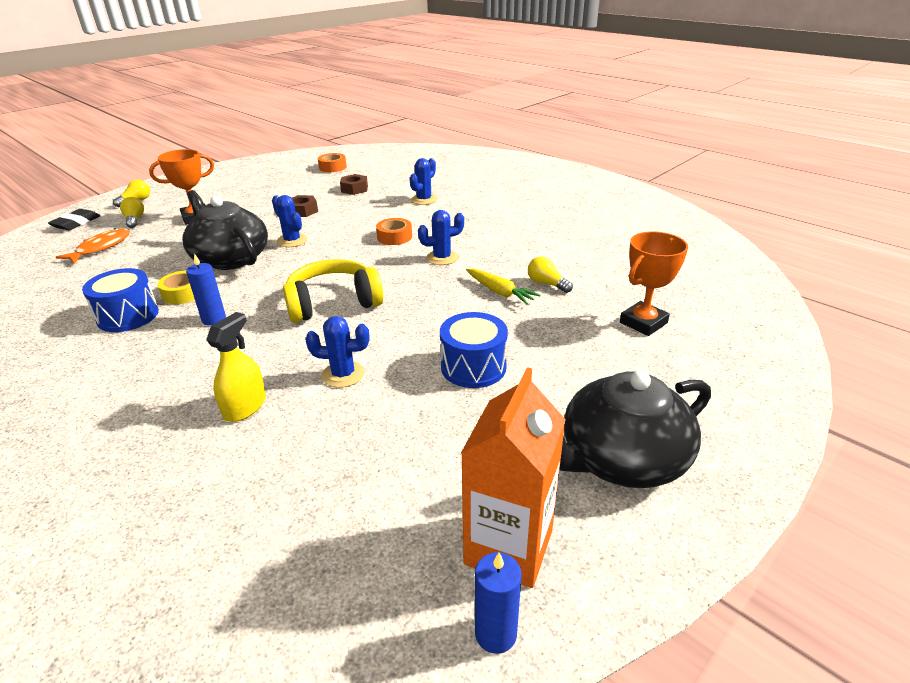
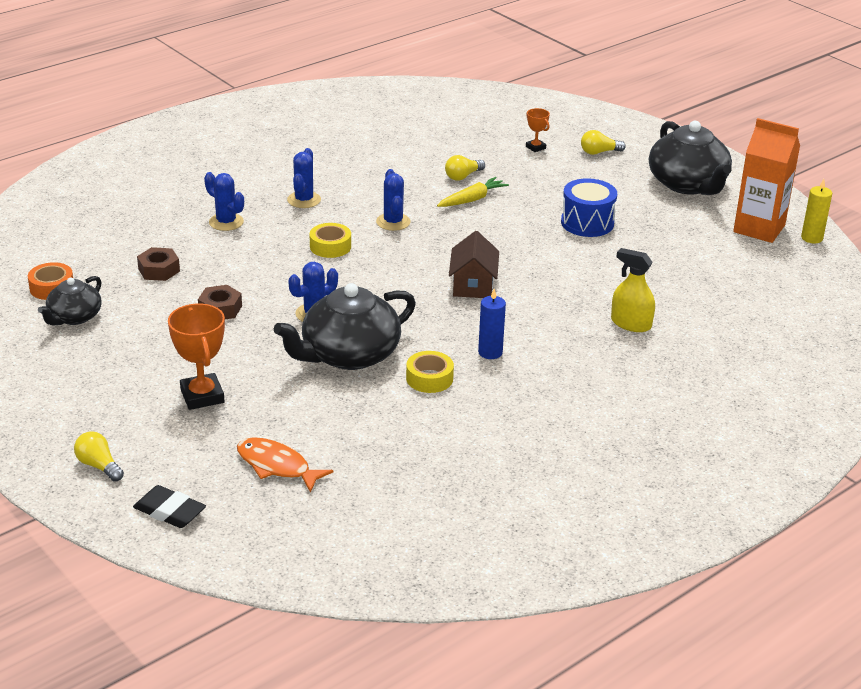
camera: 85 degrees left, 0 degrees up
blue drum [82,268,159,332] -> none
yellow light bulb [120,197,144,228] -> yellow light bulb moved to [581,130,626,155]
yellow headphones [283,259,383,323] -> brown house [449,231,499,298]
blue cactus [305,316,369,388] -> blue cactus moved to [287,148,321,208]
orange tape [376,218,412,245] -> yellow tape [310,223,351,258]
blue candle [475,552,522,654] -> yellow candle [801,179,832,243]
orange trophy [620,232,688,336] -> orange trophy [526,108,550,152], size x0.53
none -> black teapot [38,276,102,325]

